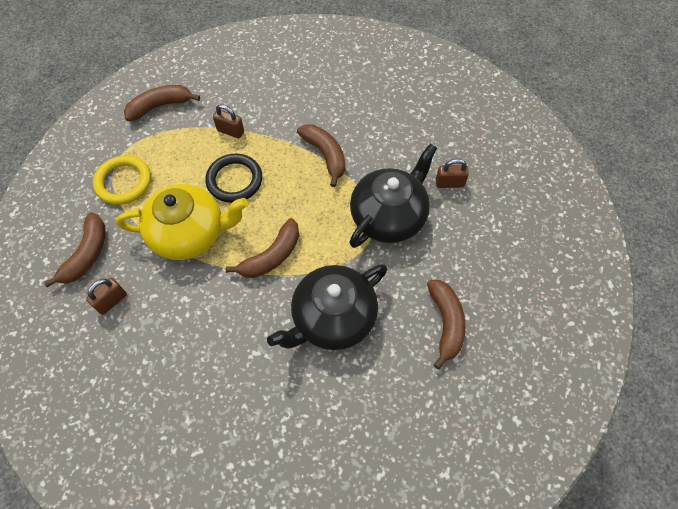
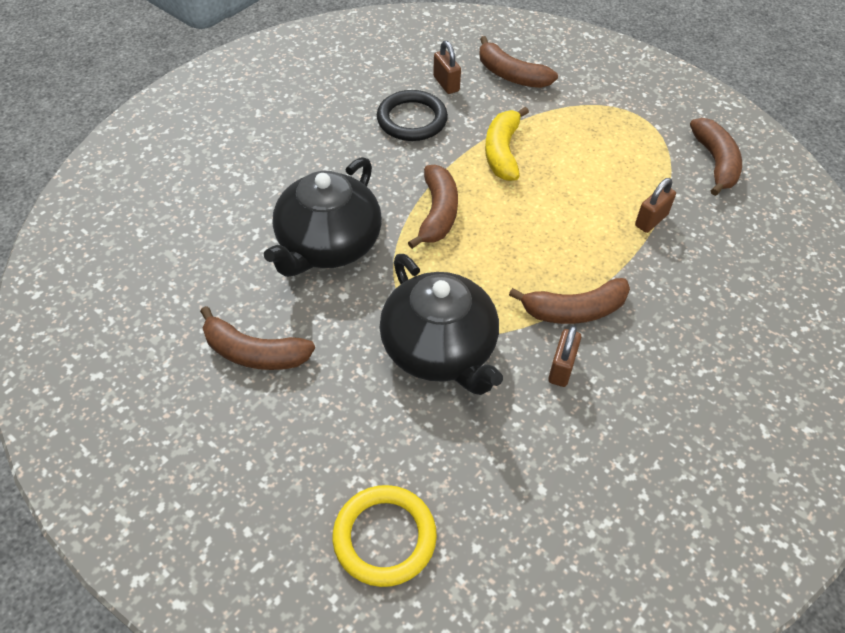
camera: 110 degrees right, 10 degrees down
yellow ring [93,155,151,205] -> yellow ring moved to [333,485,437,587]
yellow teapot [116,184,248,260] -> yellow banana [485,107,529,181]
black ring [205,154,262,203] -> black ring moved to [377,90,448,141]
brown banana [226,218,299,278] -> brown banana turned 150 degrees counterclockwise [408,165,458,249]
black teapot [267,264,387,350] -> black teapot turned 135 degrees counterclockwise [264,157,382,277]
brown padlock [436,159,469,188] -> brown padlock moved to [548,325,581,387]

